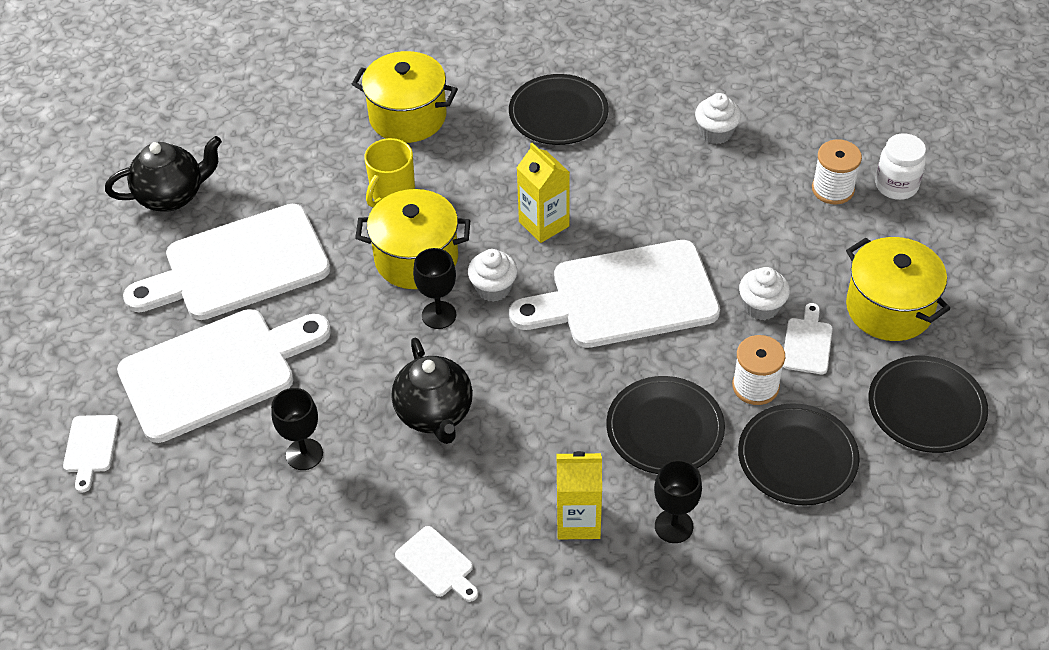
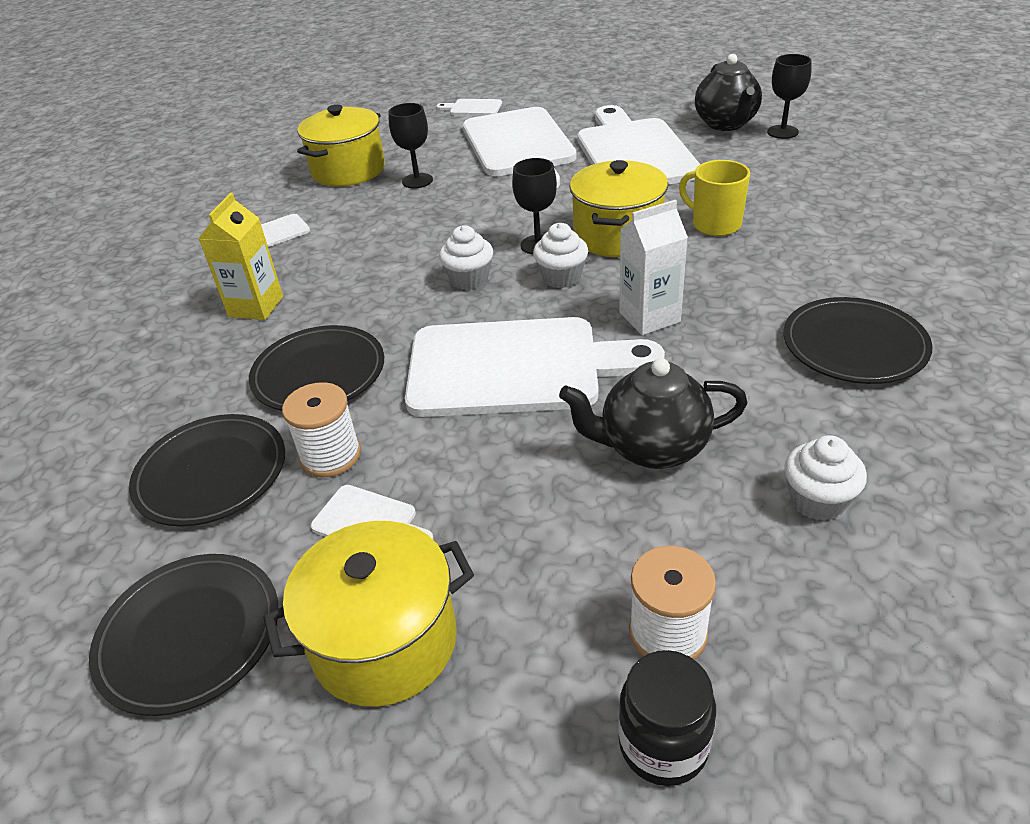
camera: 105 degrees right, 10 degrees down
yellow pot [352,51,458,143] -> yellow pot moved to [297,105,385,187]
black teapot [392,338,473,444] -> black teapot moved to [559,358,747,469]
white cutting board [509,240,720,348] -> white cutting board turned 90 degrees clockwise [405,317,665,417]
yellow carton [517,143,570,243] -> white carton [619,200,688,335]
black goblet [654,460,702,543] -> black goblet moved to [767,54,812,139]
white cupcake [739,267,790,320] -> white cupcake moved to [439,225,493,290]
white jar [875,134,926,200] -> black jar [618,650,716,786]

